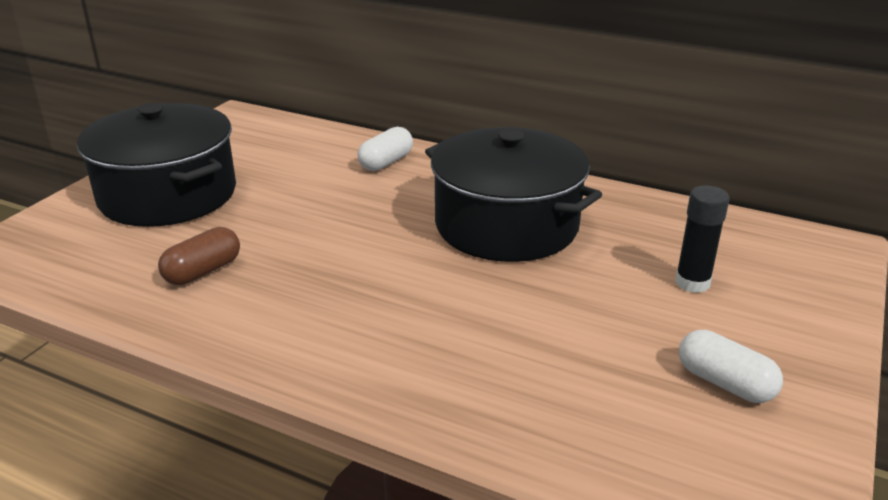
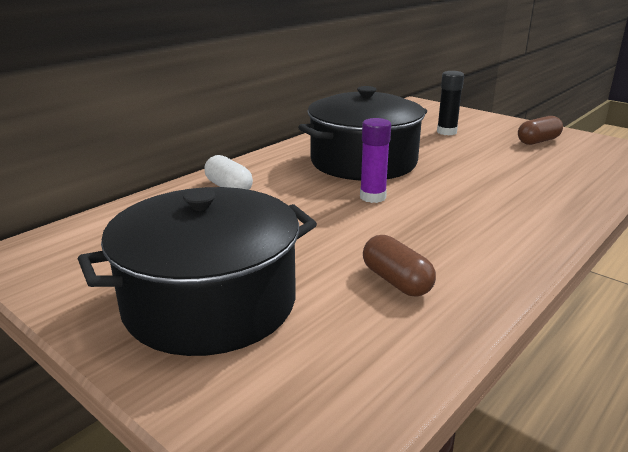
camera: 75 degrees left, 5 degrees down
white capsule [679,330,783,403] -> brown capsule [518,116,563,145]
none -> purple glue stick [360,118,391,203]

